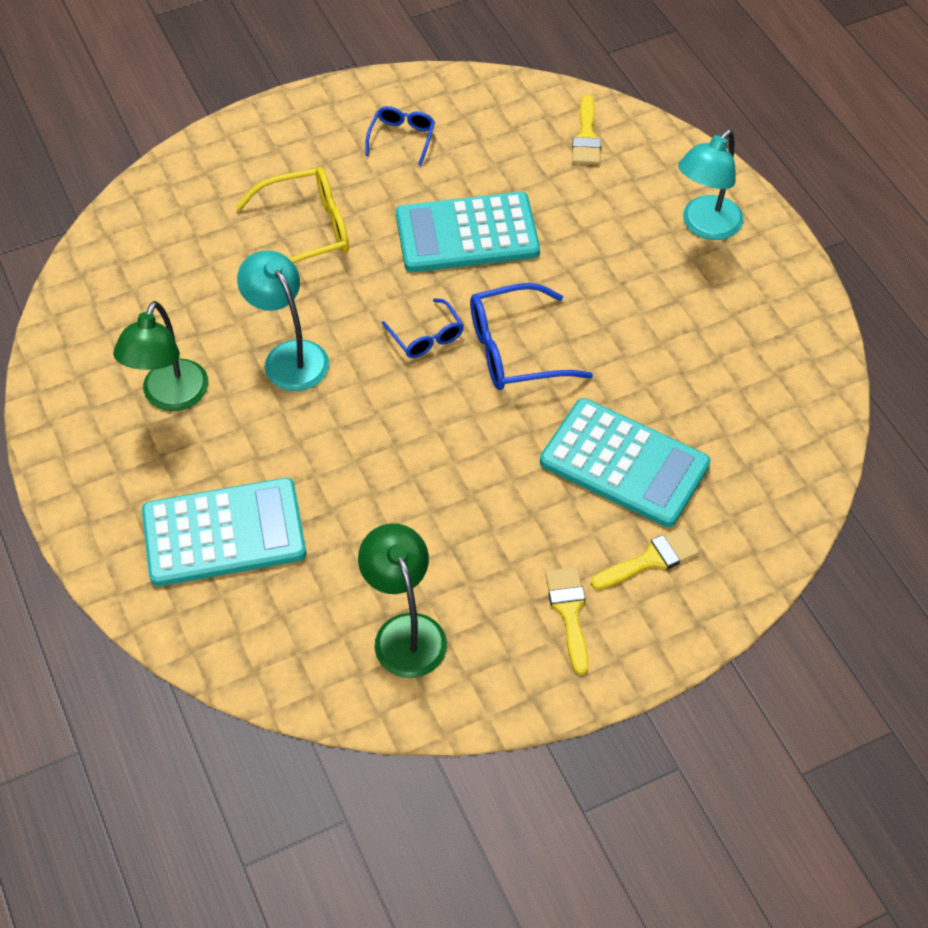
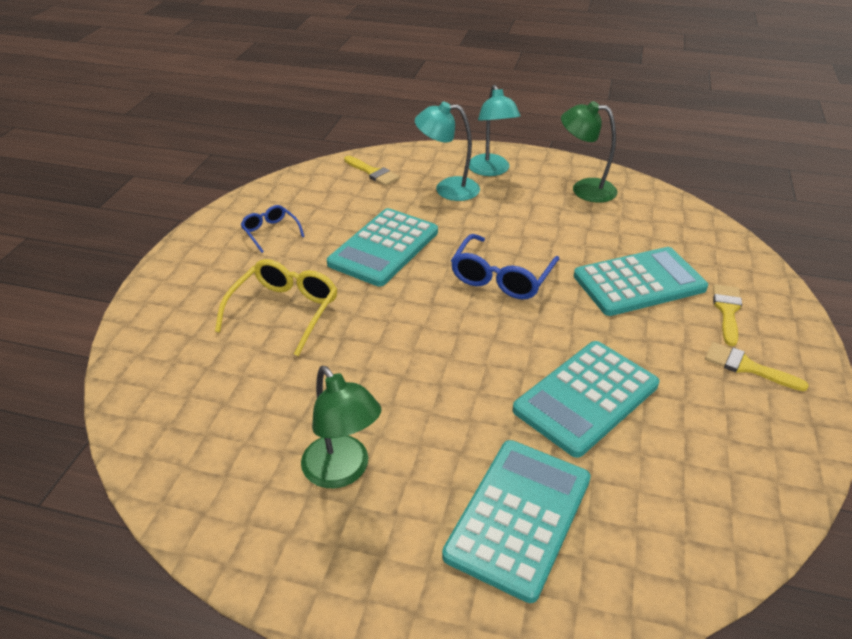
camera: 50 degrees left, 15 degrees down
turquoise lamp [237,250,329,391] -> turquoise lamp moved to [415,102,480,201]
green lamp [358,523,447,678] -> green lamp moved to [561,101,617,203]
blue glasses [381,298,464,358] -> none
none -> turquoise calculator [513,341,659,458]

